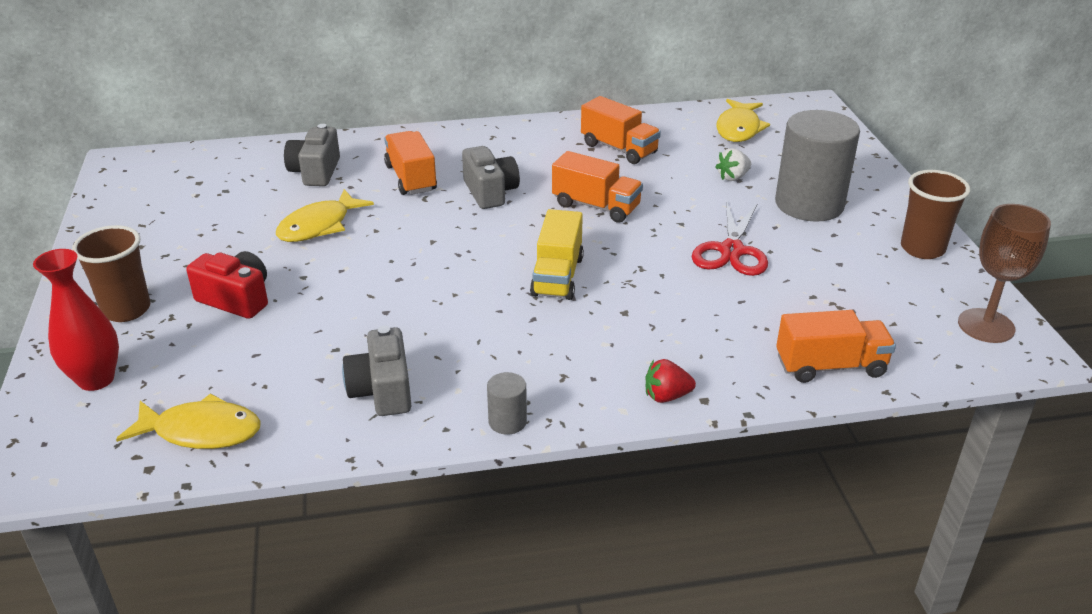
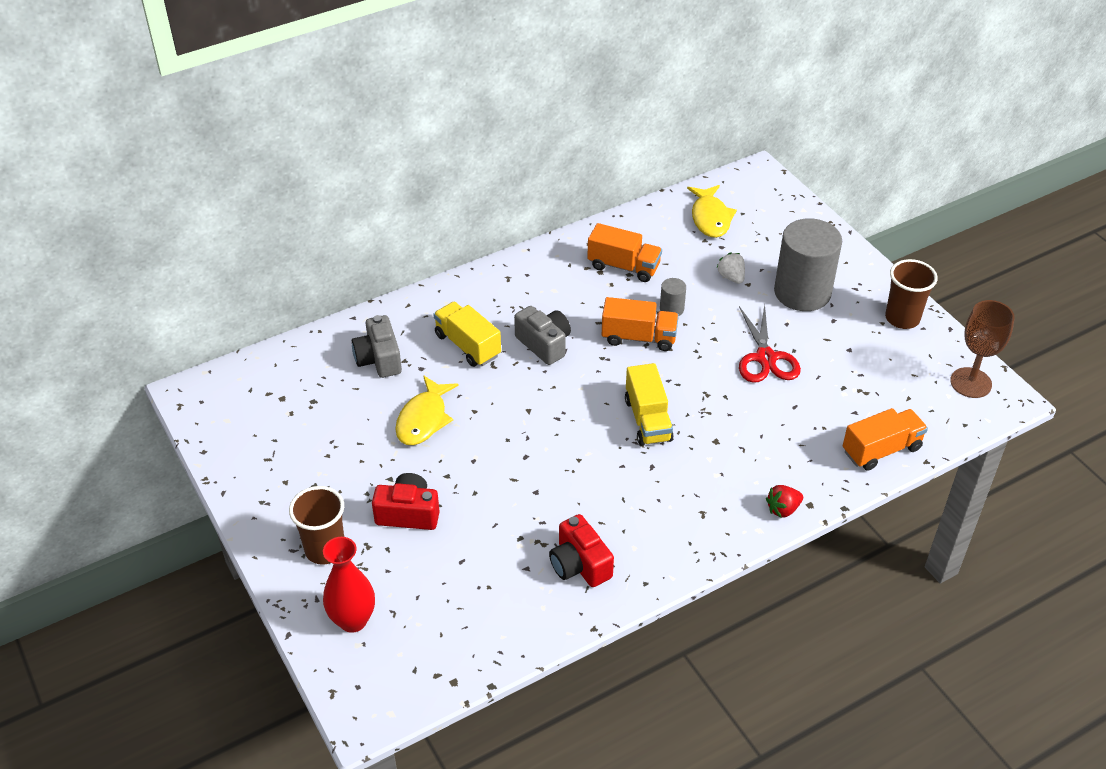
camera: 20 degrees left, 10 degrees up
yellow fish [116,393,261,449] -> none
grey camera [342,326,411,416] -> red camera [549,514,614,587]
orange truck [384,131,437,195] -> yellow truck [433,302,501,367]
grey cylinder [487,372,527,435] -> grey cylinder moved to [660,278,686,316]
white strawberry [715,148,751,181] -> white strawberry turned 120 degrees clockwise [716,253,745,284]

